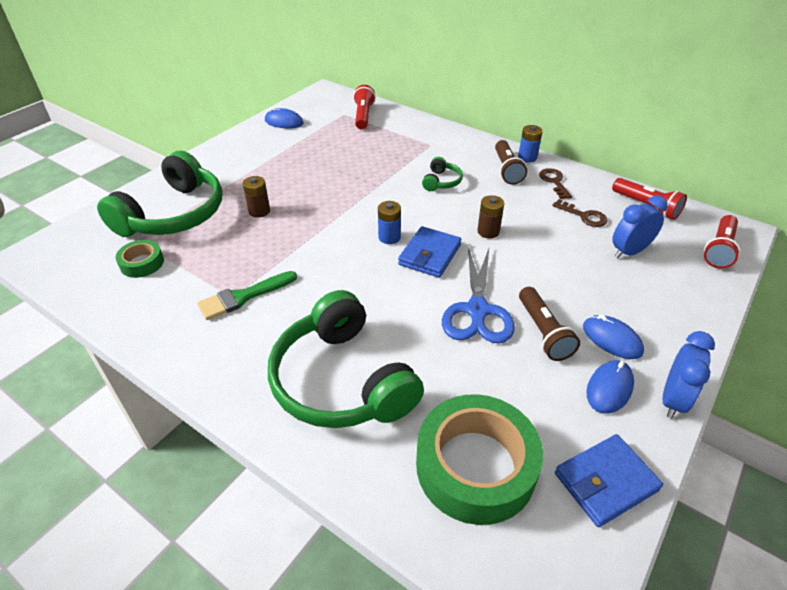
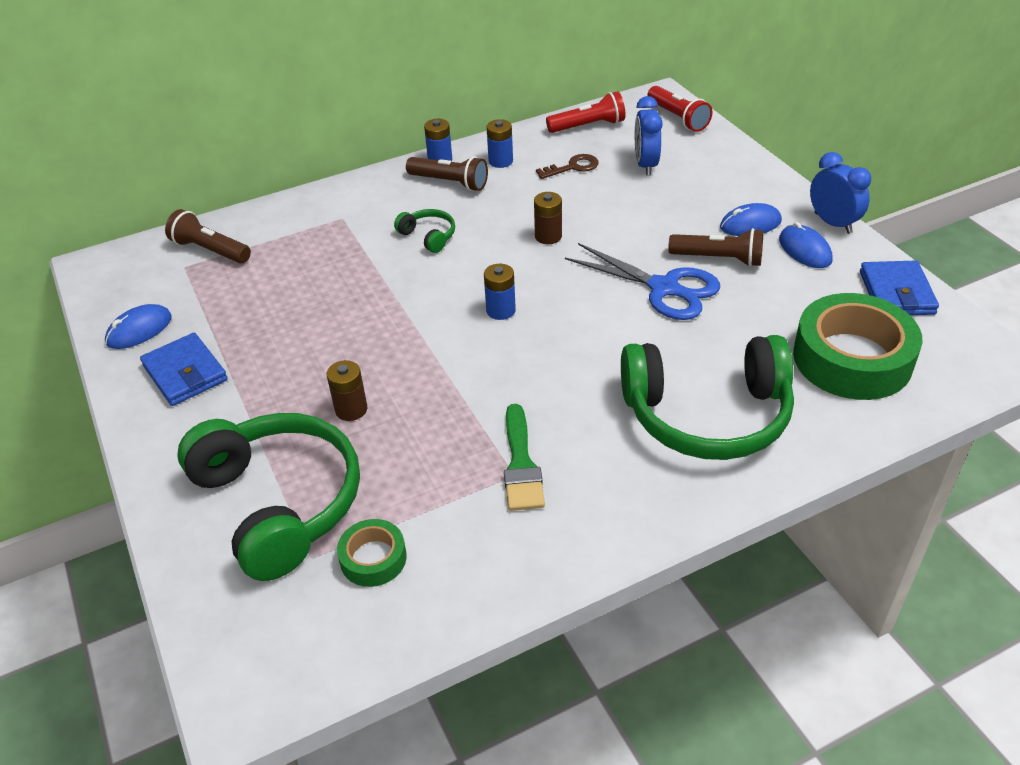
camera: 60 degrees left, 0 degrees up
red flashlight [353,85,376,129] -> brown flashlight [165,209,251,263]
blue wallet [398,226,461,278] -> blue wallet moved to [140,333,228,406]
brown key [539,168,572,199] -> blue battery [487,119,513,168]

